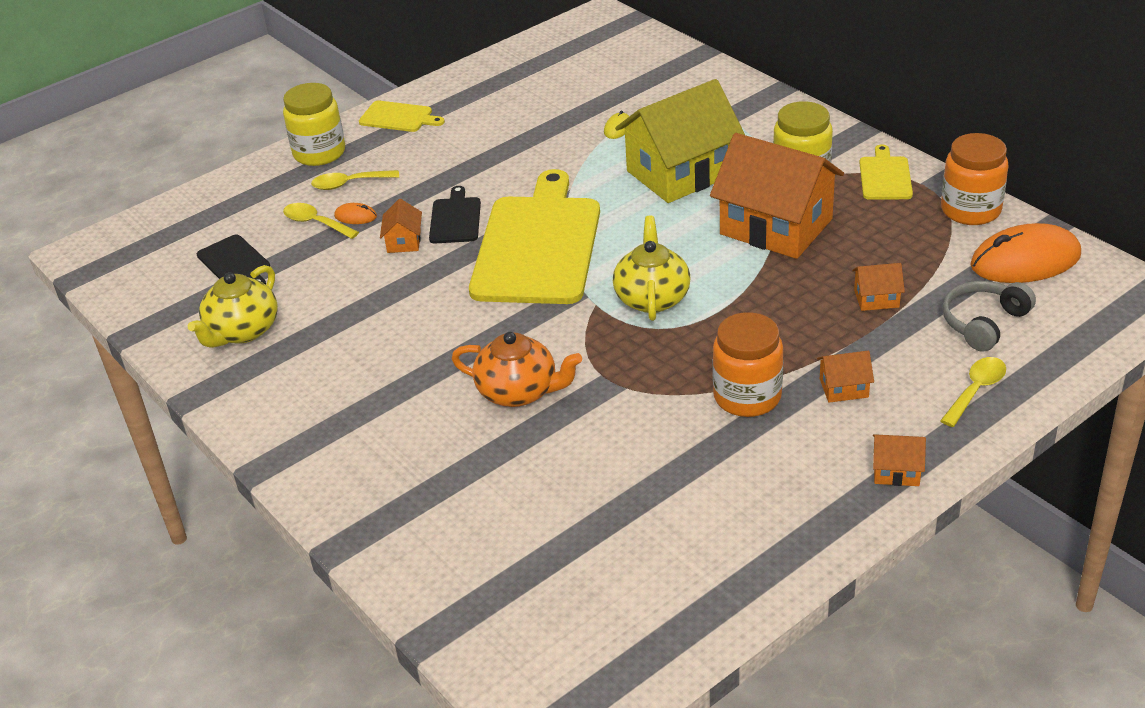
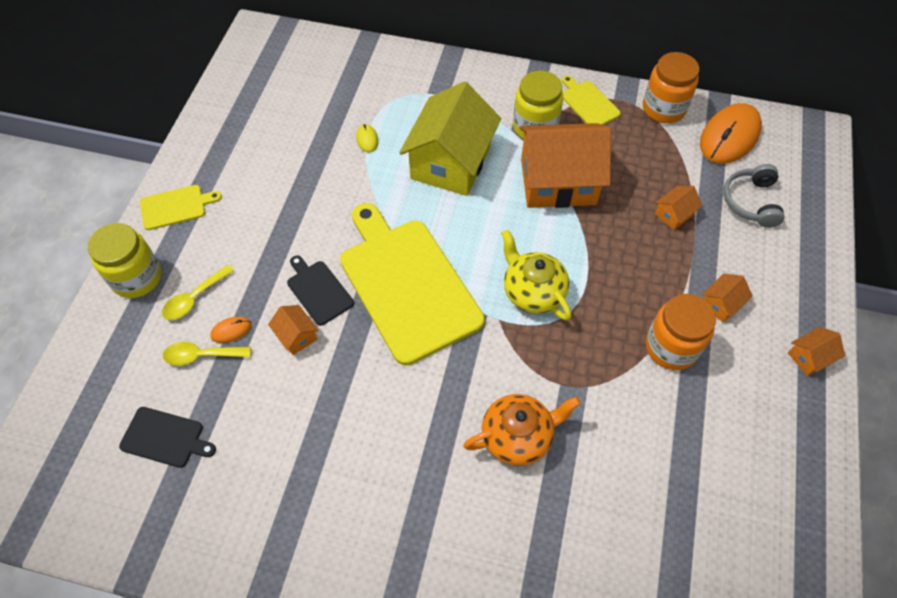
camera: 40 degrees left, 20 degrees up
yellow teapot [188,265,278,348] -> none
yellow spoon [940,357,1006,427] -> none

